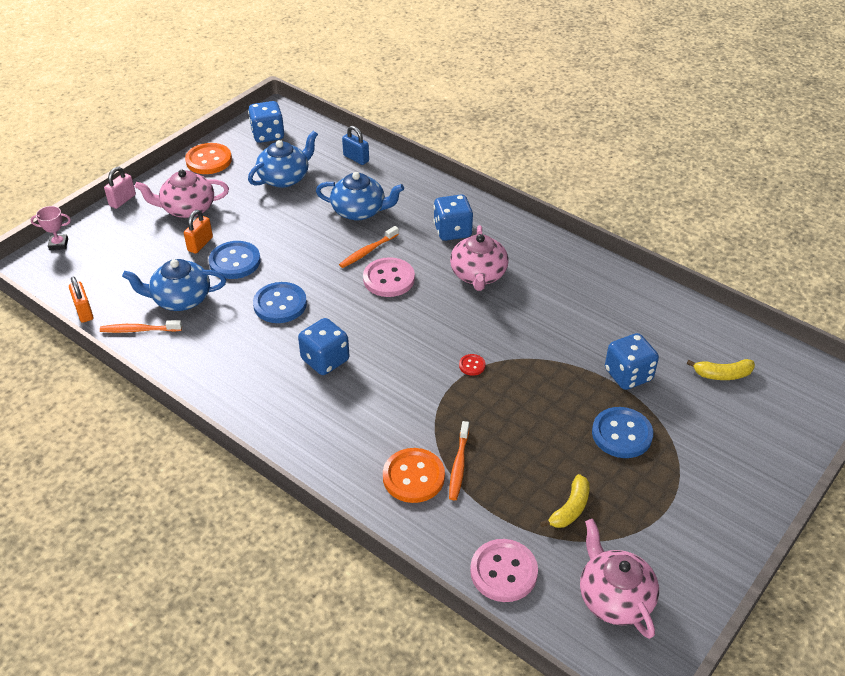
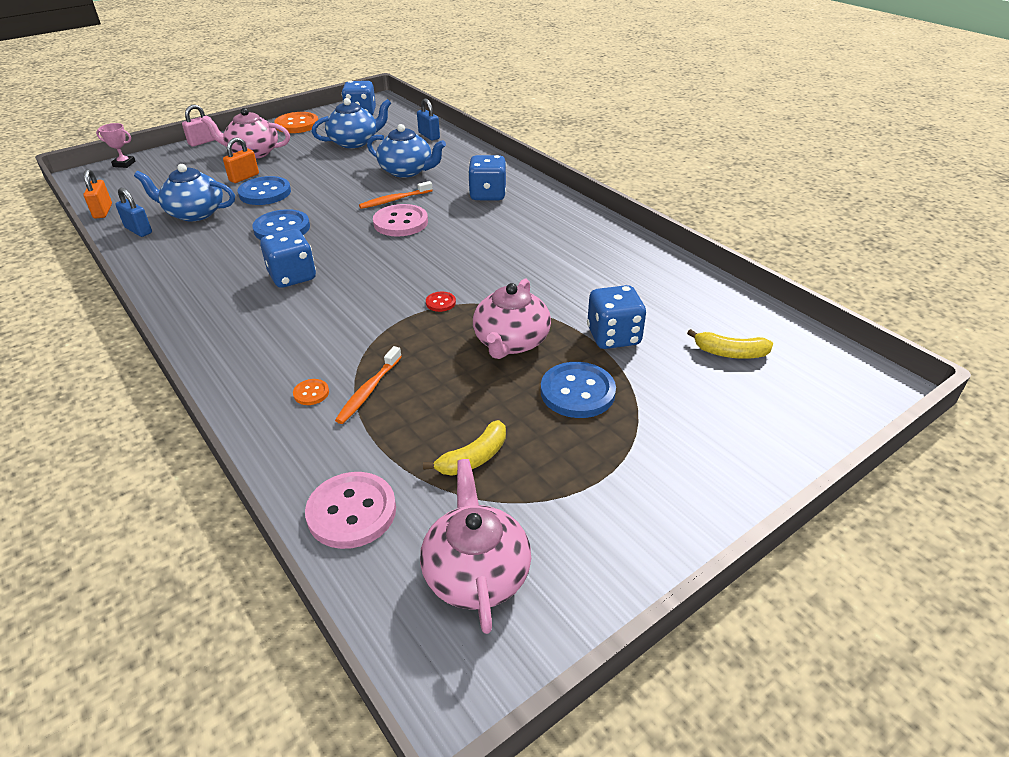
camera: 15 degrees right, 5 degrees down
orange toothbrush [100,320,182,333] -> blue padlock [115,188,152,237]
orange button [383,448,445,503] -> orange button [293,379,329,405], size x0.47
pink teapot [450,225,509,291] -> pink teapot moved to [473,279,551,359]

